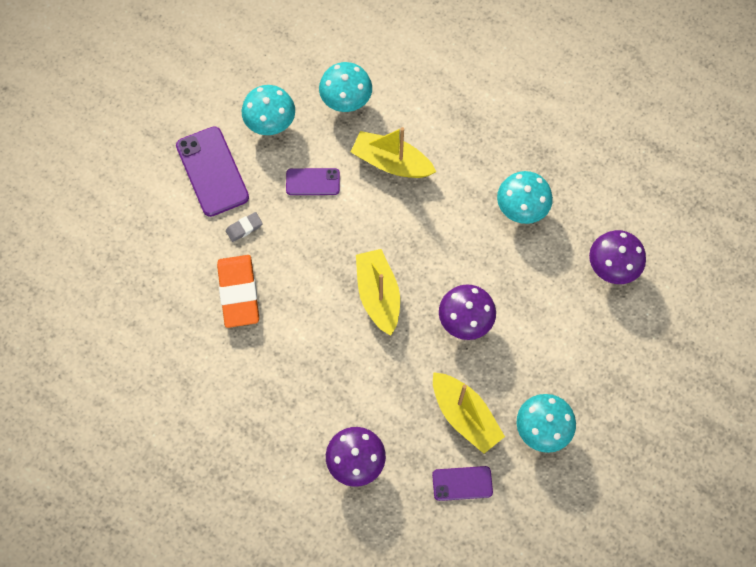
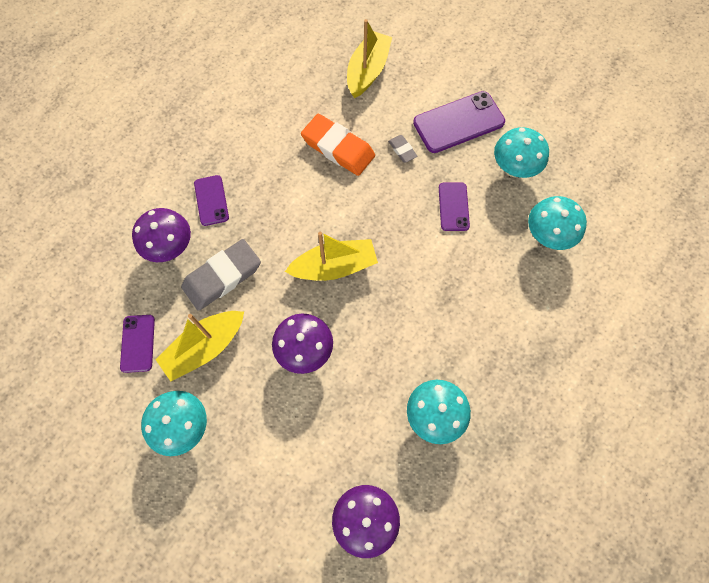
camera: 90 degrees right, 0 degrees up
orange eraser [217,255,259,328] -> orange eraser turned 45 degrees clockwise [301,114,375,176]
yellow boat [351,127,436,178] -> yellow boat moved to [347,19,392,98]
none -> grey eraser [181,239,261,311]
none -> purple phone [194,175,229,226]

